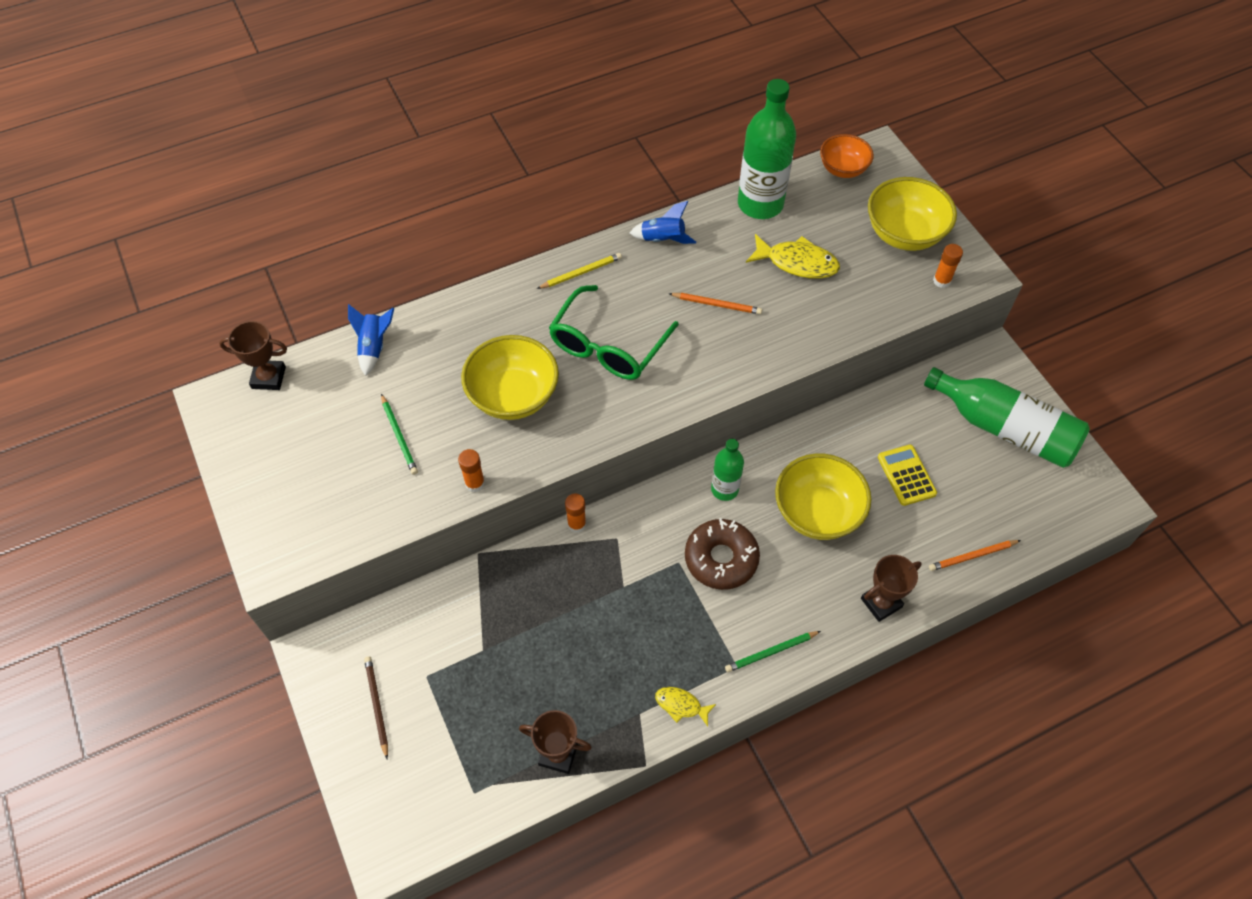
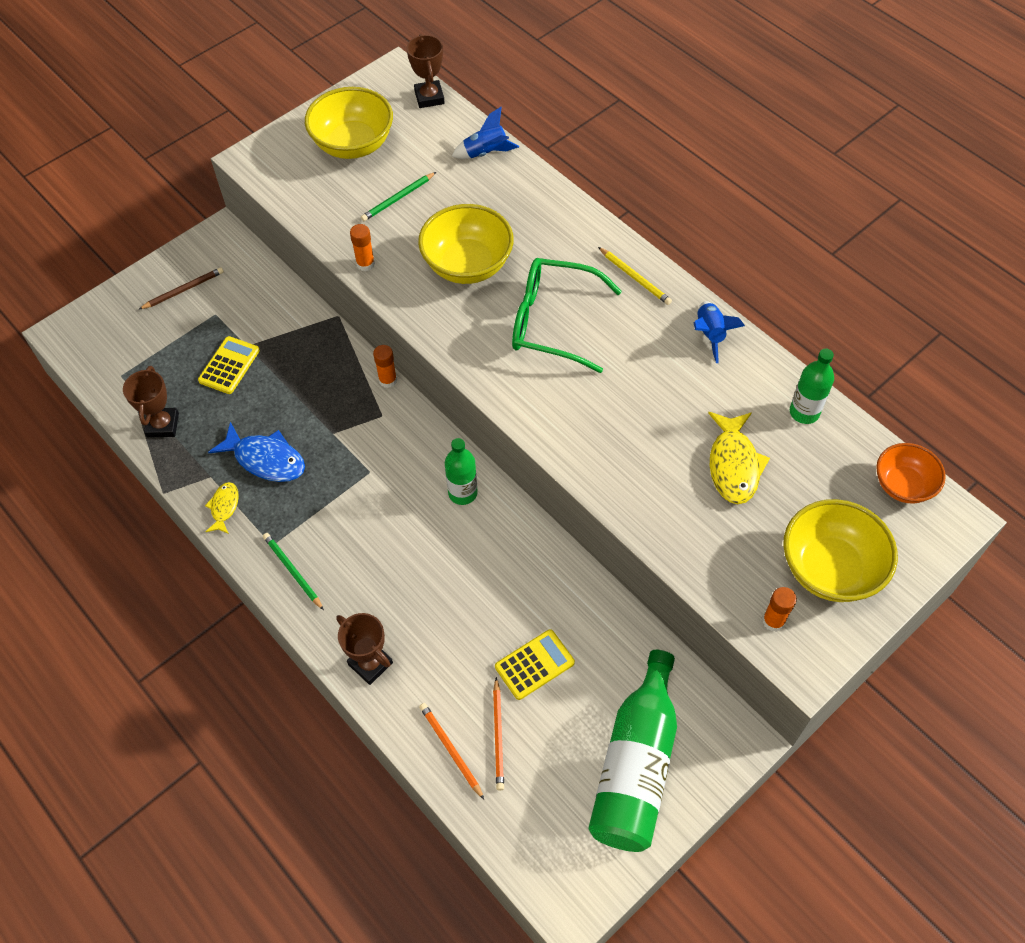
camera: 75 degrees right, 0 degrees up
orange pencil [668,293,762,314] -> orange pencil moved to [493,677,504,791]
brown donut [685,518,760,590] -> none
green bottle [738,79,796,219] -> green bottle [790,349,834,424], size x0.55
yellow bowl [775,453,871,540] -> yellow bowl moved to [305,87,393,159]
none -> yellow calculator [198,336,260,394]
none -> blue fish [208,422,305,482]

